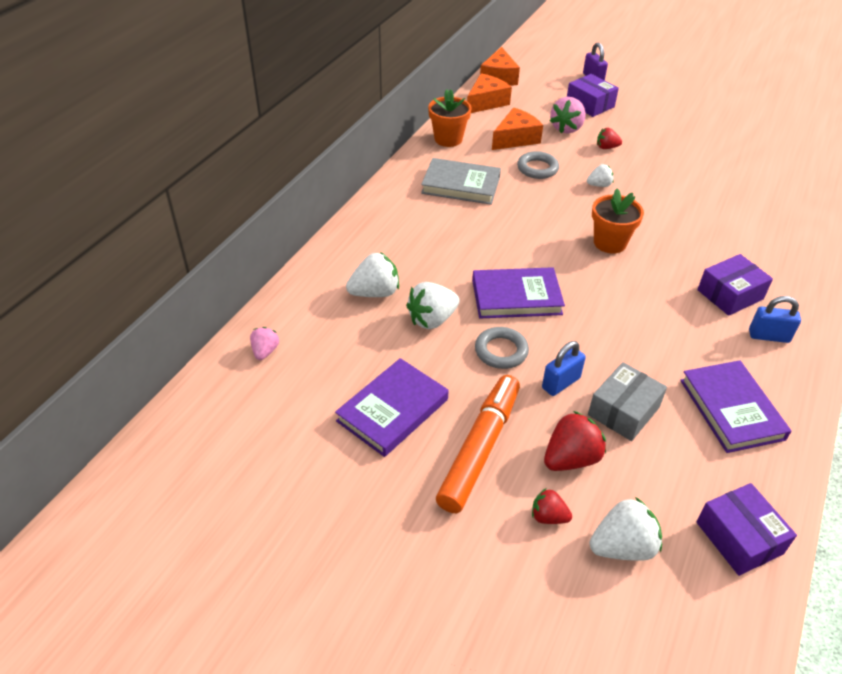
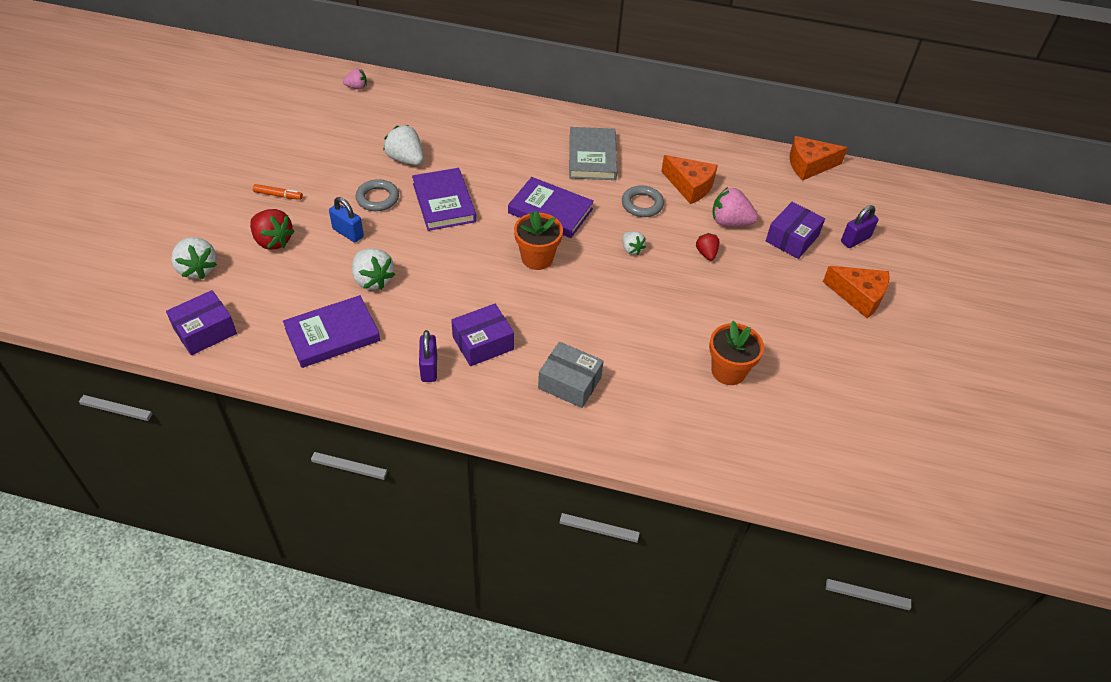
camera: 75 degrees right, 5 degrees up
purple book [335,358,449,457] -> purple book moved to [508,177,594,238]
white strawberry [346,252,399,297] -> white strawberry moved to [352,248,395,290]
orange flower pot [428,89,472,147] -> orange flower pot moved to [709,321,764,385]
orange marker [436,375,520,513] -> orange marker [253,184,303,200], size x0.42
orange cheese [467,73,512,113] -> orange cheese moved to [823,266,890,318]
red strawberry [532,488,572,524] -> none
grey box [588,362,667,441] -> grey box moved to [538,342,604,408]
purple box [697,254,773,316] -> purple box turned 75 degrees counterclockwise [451,304,514,366]
blue padlock [749,296,801,343] -> purple padlock [419,330,437,382]

